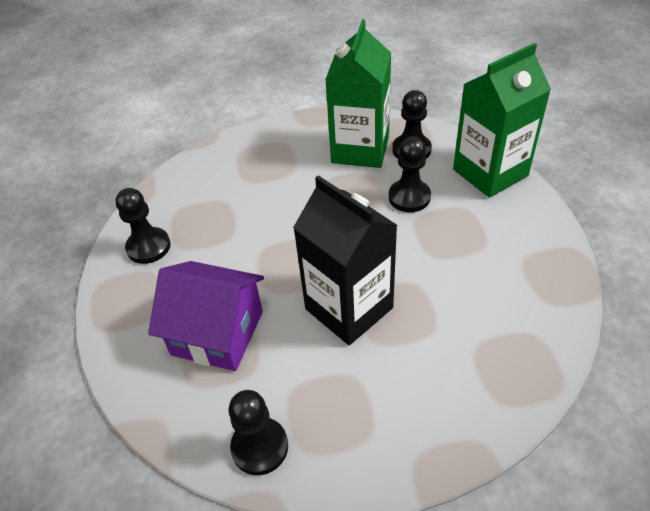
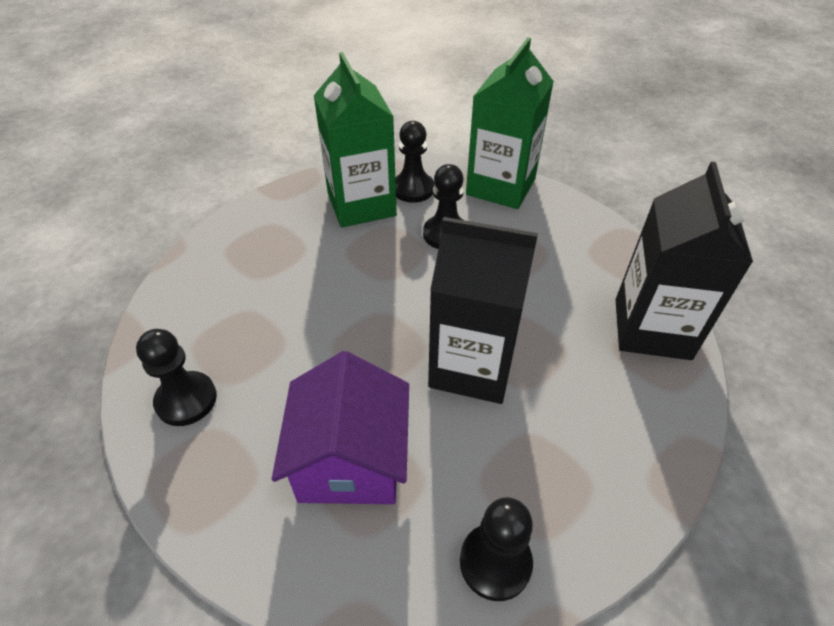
camera: 35 degrees left, 0 degrees up
purple house [148,261,264,371] -> purple house turned 75 degrees counterclockwise [272,351,409,504]
none -> black carton [615,162,753,360]

